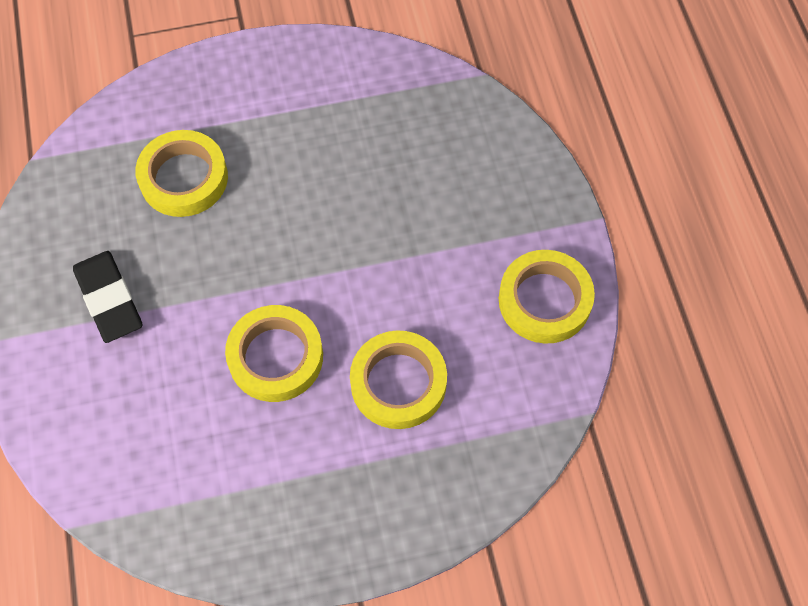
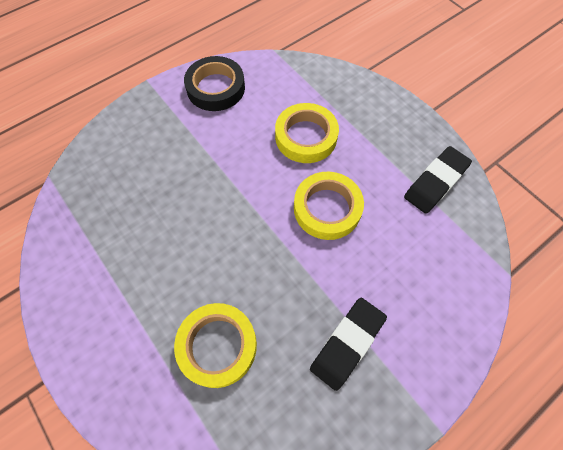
camera: 115 degrees left, 0 degrees up
yellow tape [499,250,595,343] -> black tape [184,56,245,111]
none -> black eraser [404,146,472,214]

